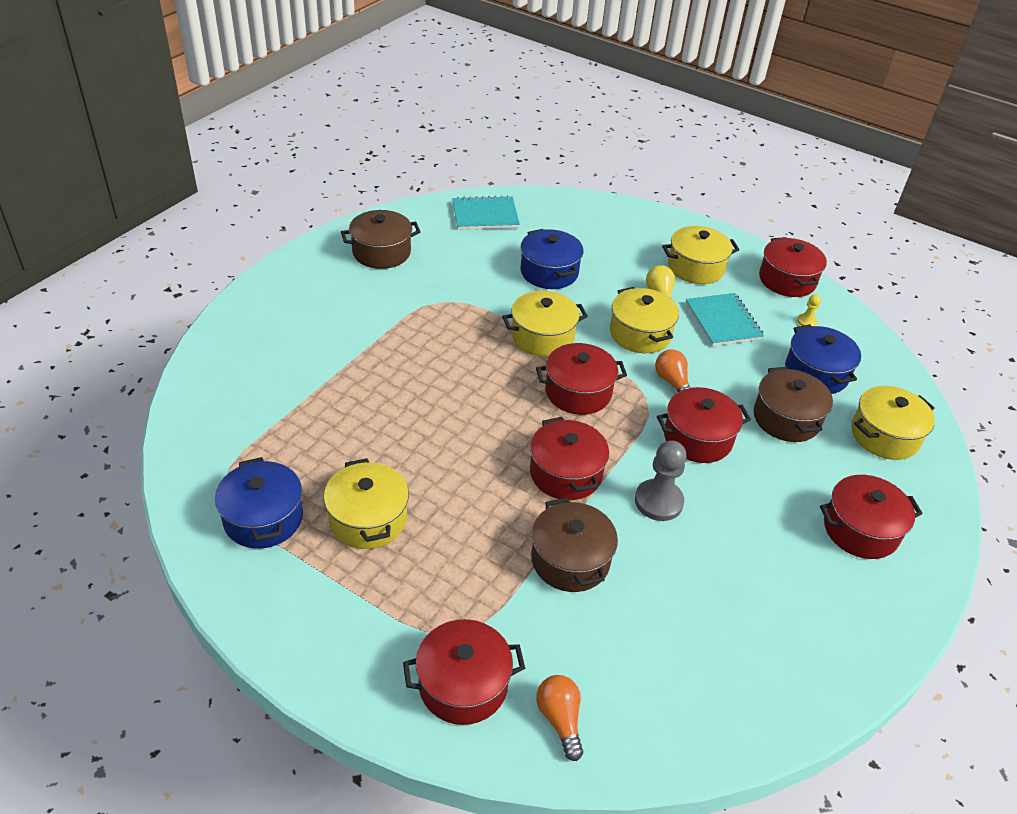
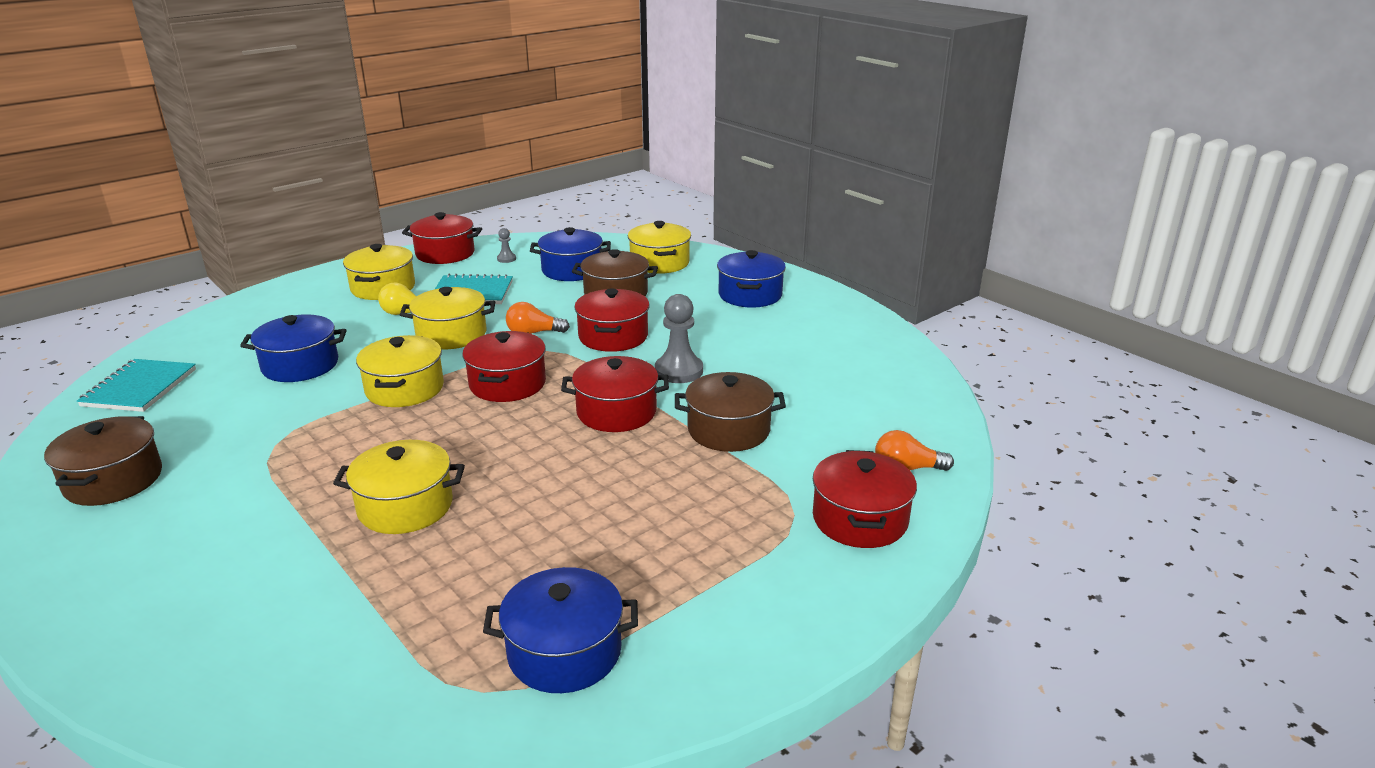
camera: 70 degrees left, 15 degrees down
yellow pot [324,458,409,549] -> yellow pot moved to [333,440,465,534]
yellow pawn [797,294,821,326] -> grey pawn [497,228,516,263]
red pot [820,475,923,559] -> blue pot [717,250,786,308]

